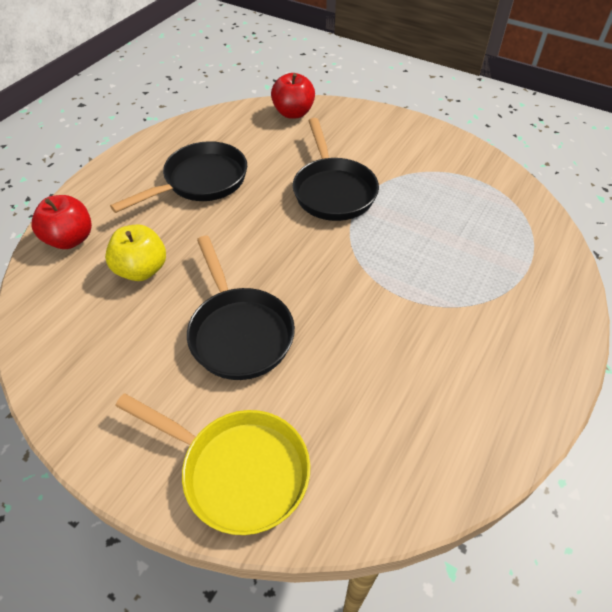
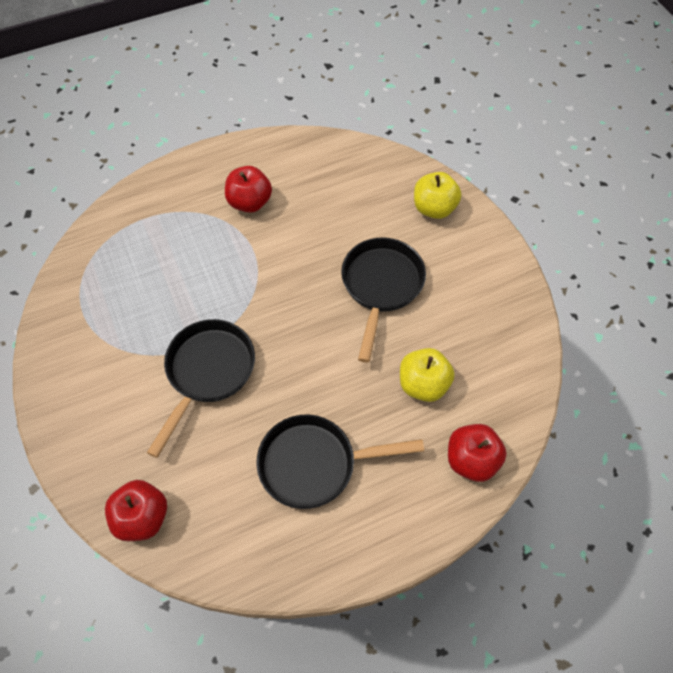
camera: 145 degrees left, 10 degrees up
yellow pan [115,394,310,535] -> yellow apple [414,172,461,219]
none -> red apple [225,166,272,213]

